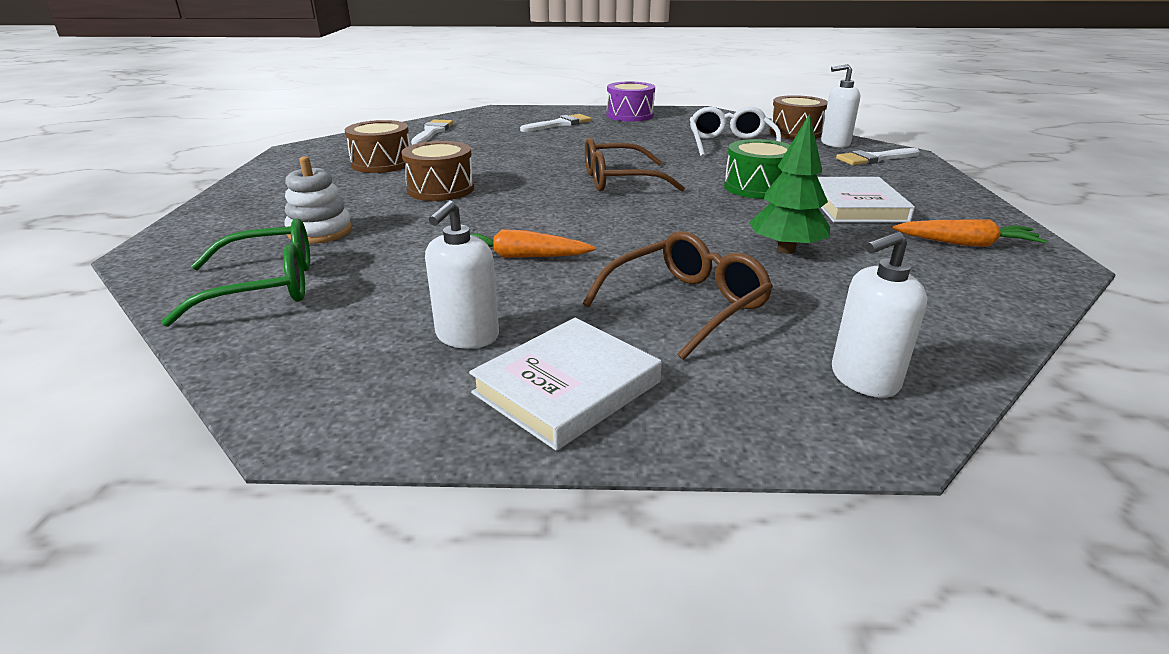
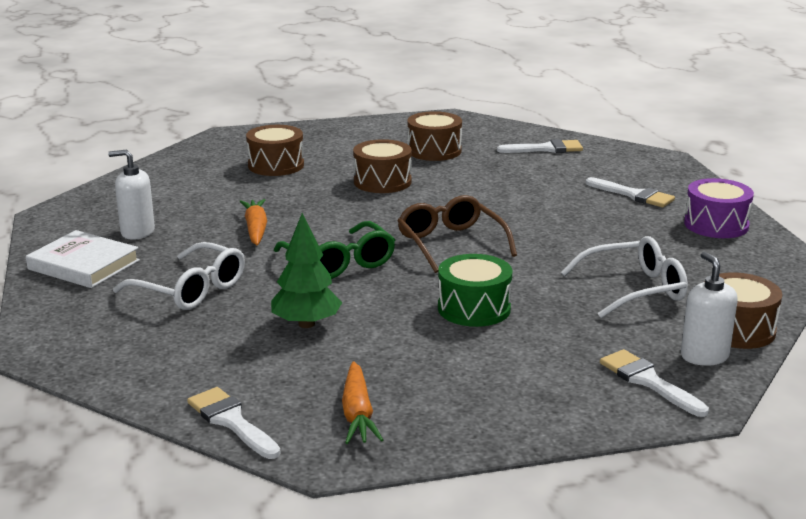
camera: 75 degrees right, 5 degrees down
green glasses [161,218,310,327] -> green glasses moved to [274,221,395,279]
white stacking toy [284,156,352,244] -> brown drum [246,125,304,176]
brown glasses [583,231,773,360] -> white glasses [113,242,245,310]
white book [818,177,915,222] -> none
white soap dispenser [832,232,927,398] -> none
none -> white brush [187,387,280,459]

